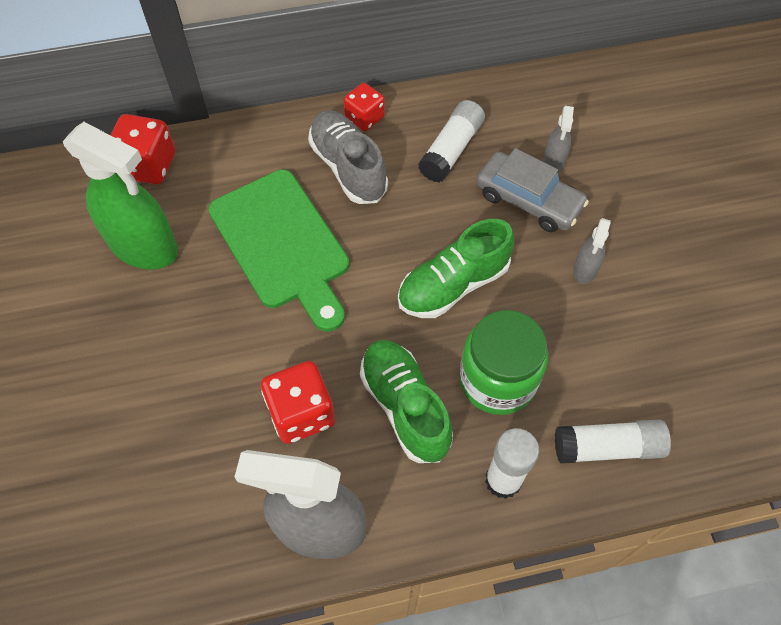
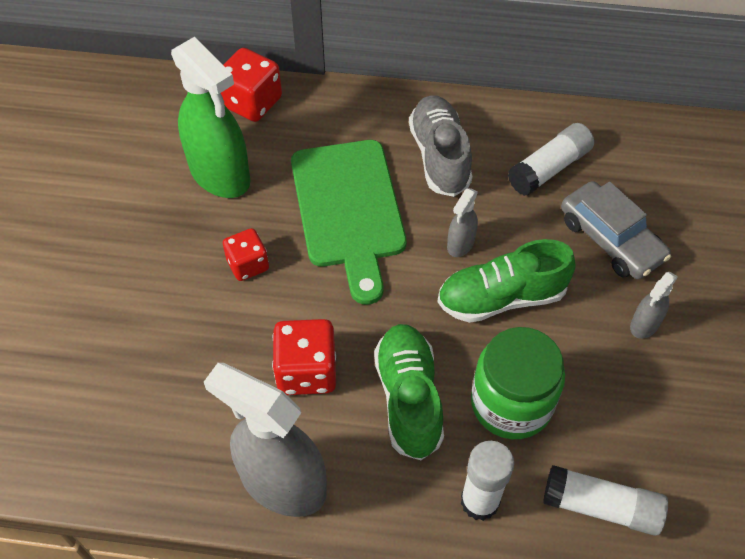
camera: 20 degrees right, 5 degrees down
red dice [344,83,385,131] -> red dice moved to [223,228,269,281]
grey spray bottle [543,106,574,173] -> grey spray bottle moved to [447,188,478,257]

